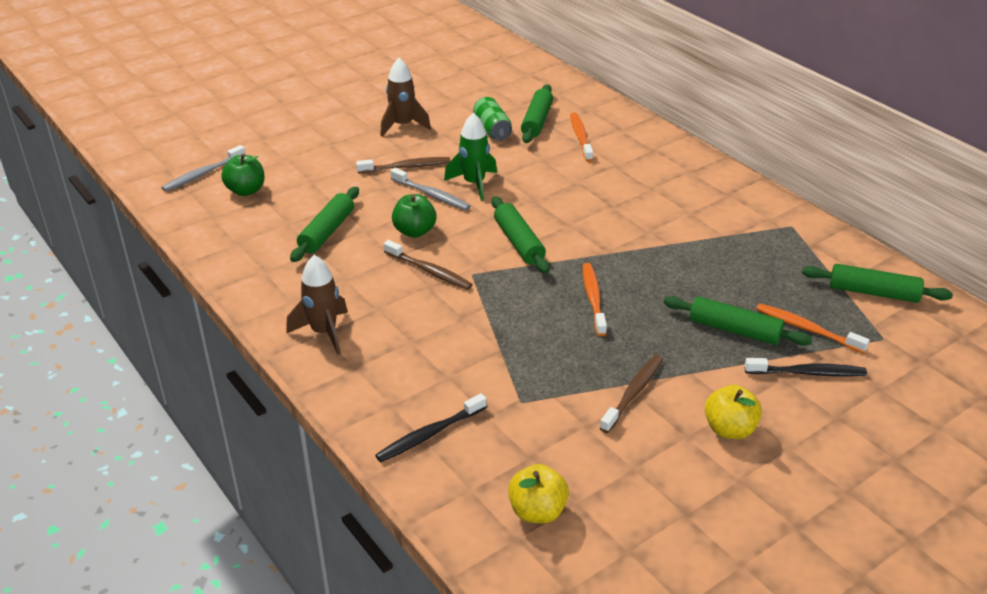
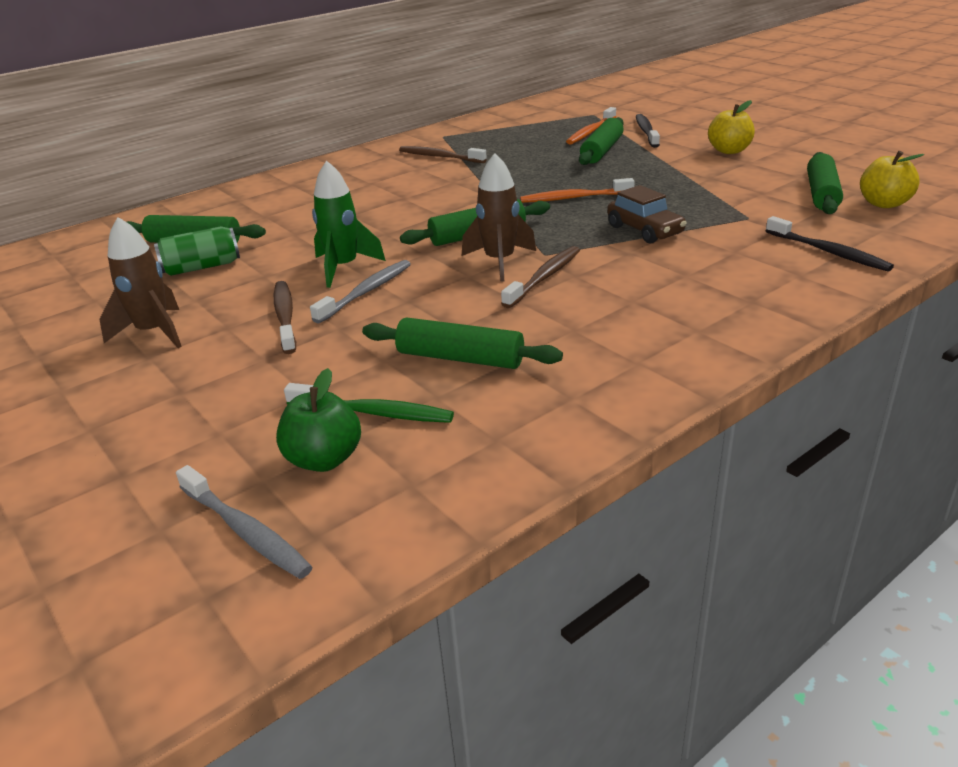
camera: 90 degrees left, 5 degrees down
brown rocket [286,255,348,355] -> brown rocket moved to [462,153,536,282]
green apple [392,194,437,238] -> none
orange toothbrush [570,113,593,162] -> none
brown toothbrush [600,355,663,433] -> brown toothbrush moved to [399,146,487,163]
green rolling pin [802,264,953,303] -> green rolling pin moved to [807,152,843,214]
none -> green toothbrush [284,383,454,423]
none -> brown car [607,185,687,244]

